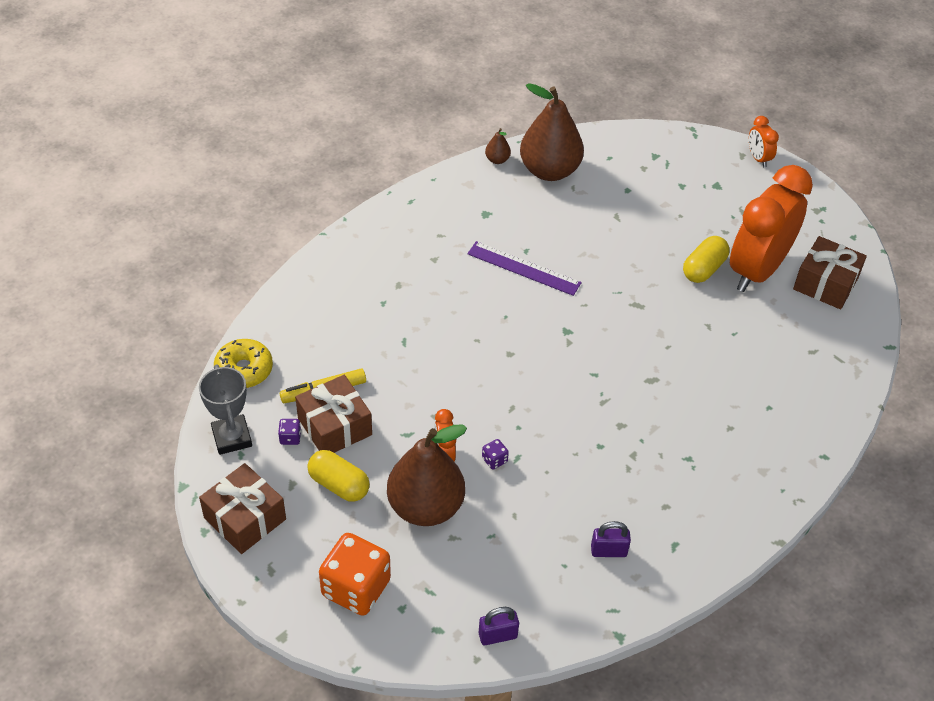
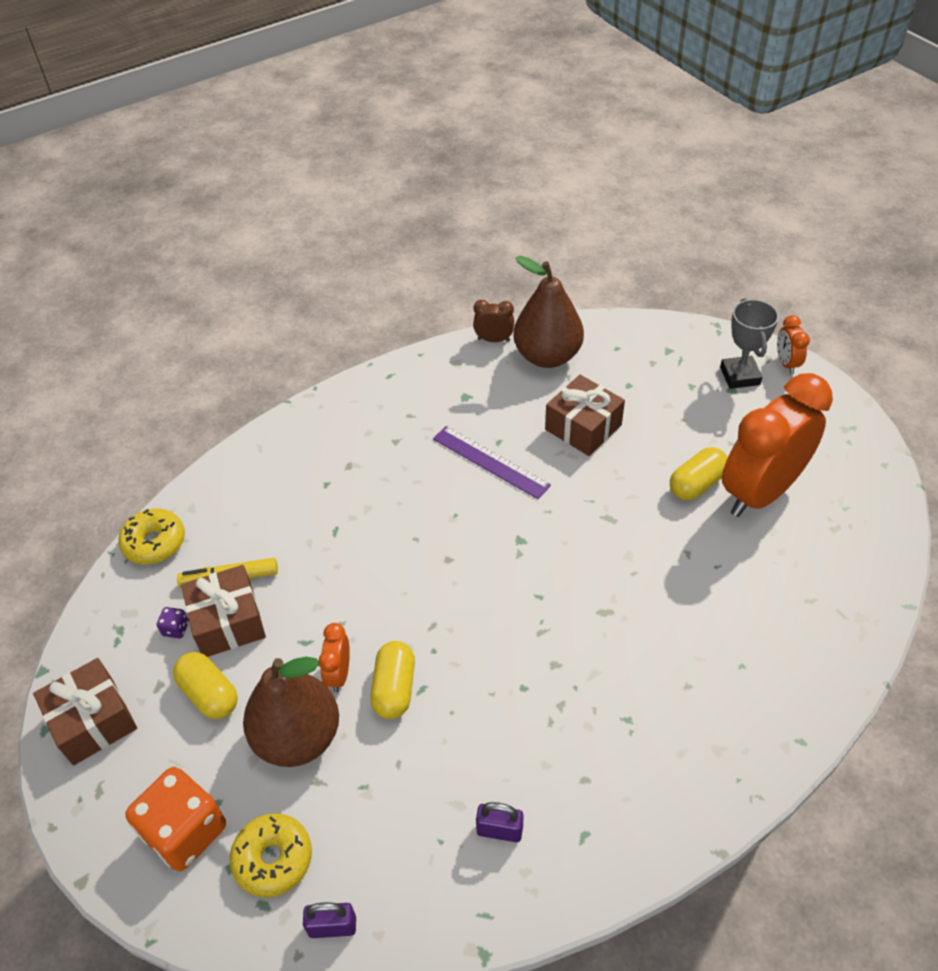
camera: 15 degrees right, 0 degrees up
grey trophy [199,364,252,455] -> grey trophy moved to [720,298,779,389]
purple dice [482,439,509,470] -> yellow capsule [370,641,415,719]
brown pear [485,128,511,164] -> brown clock [473,300,515,342]
brown gift [793,236,867,309] -> brown gift moved to [545,375,625,456]
none -> yellow donut [230,813,312,898]

